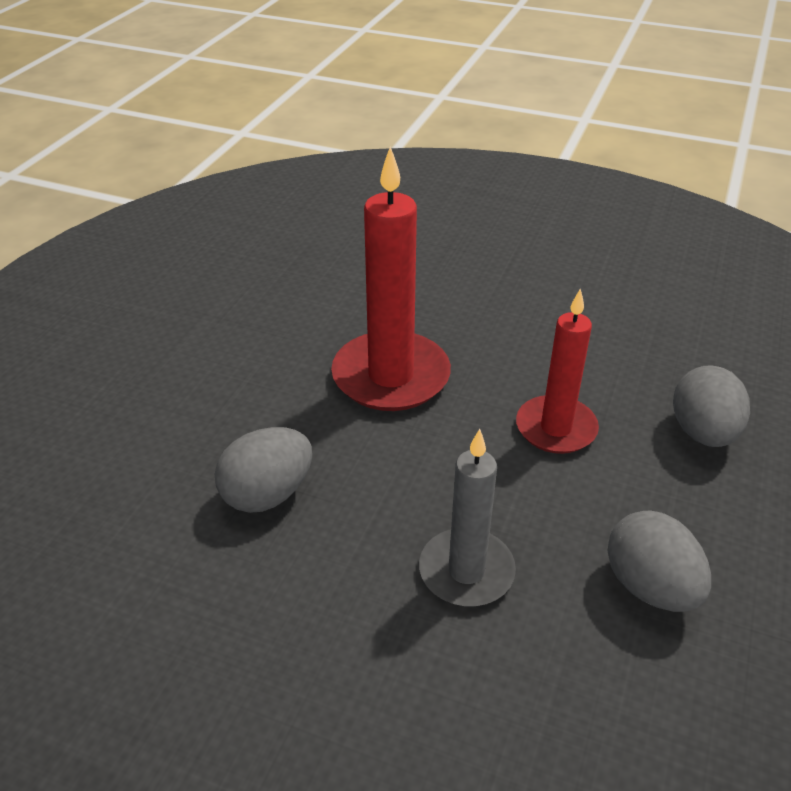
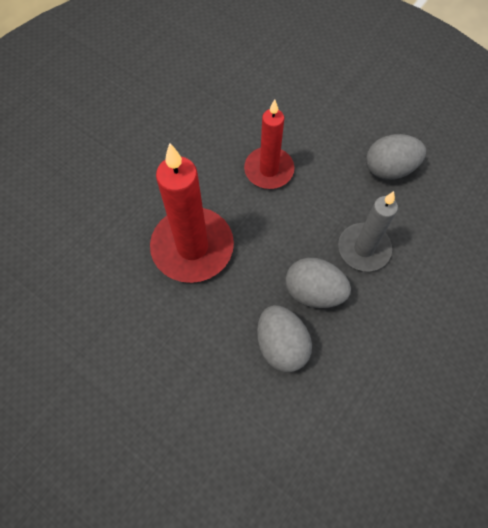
camera: 75 degrees left, 25 degrees up
grey egg [673,365,750,447] -> grey egg moved to [285,257,351,308]

